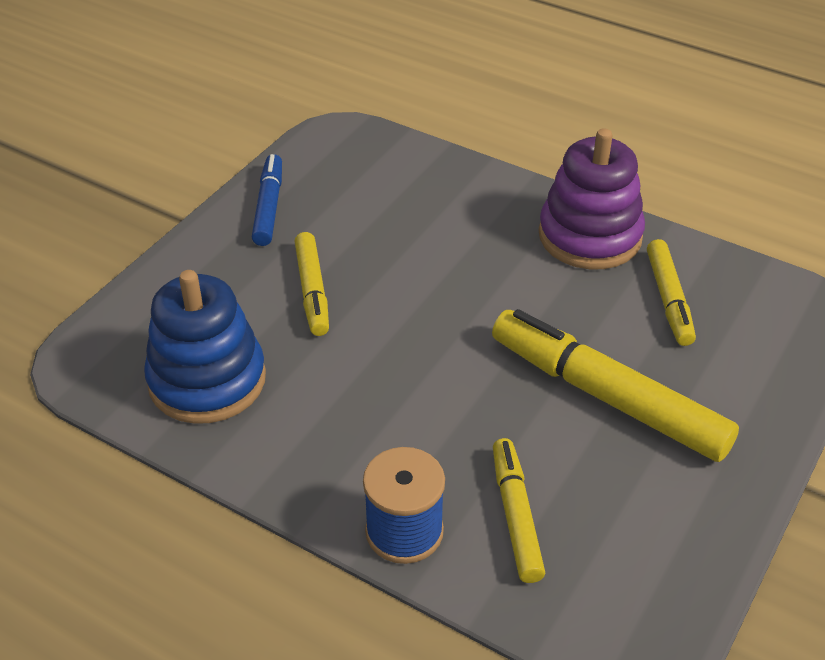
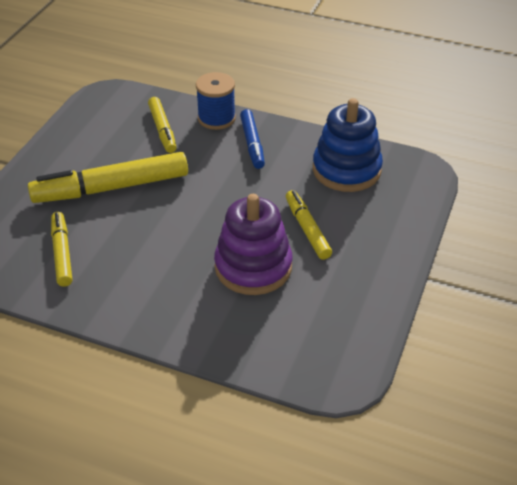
camera: 170 degrees right, 0 degrees up
blue marker [252,154,282,246] -> blue marker moved to [240,109,265,169]
yellow marker [492,309,739,462] -> yellow marker turned 135 degrees clockwise [28,152,188,203]
purple stacking toy [539,128,645,269] -> purple stacking toy moved to [214,194,292,295]

